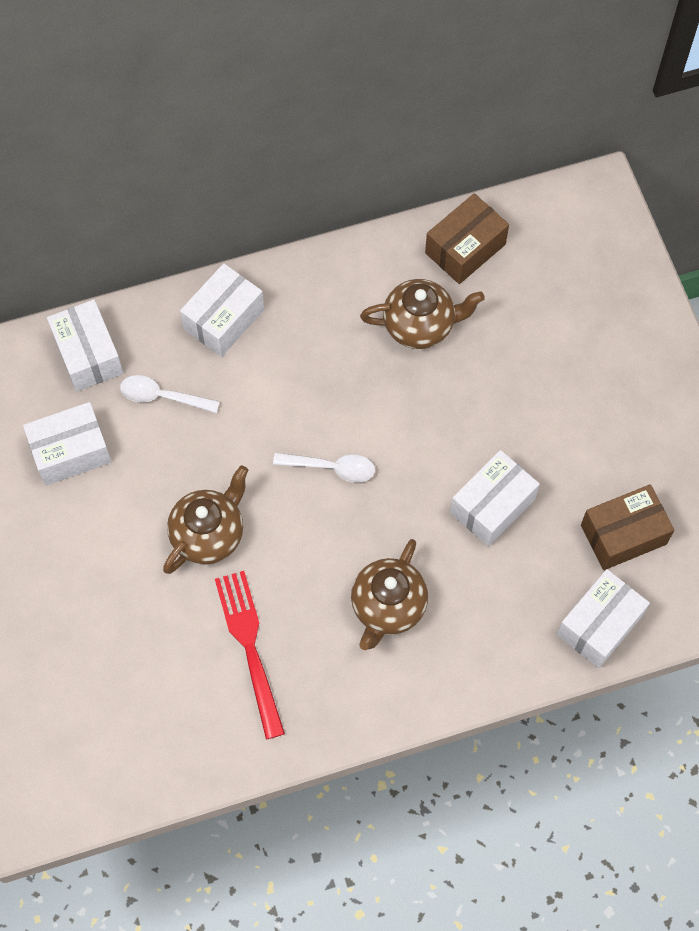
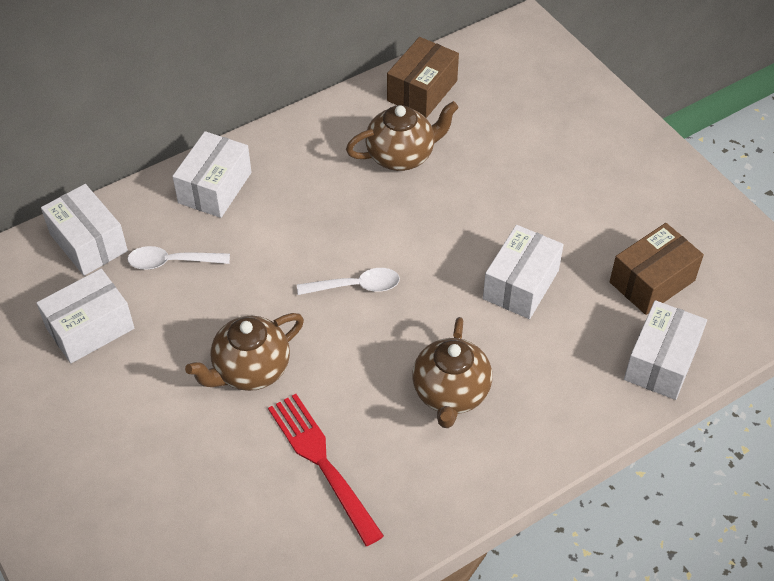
camera: 15 degrees left, 15 degrees down
brown teapot [163,465,248,574] -> brown teapot turned 150 degrees counterclockwise [185,313,304,391]

